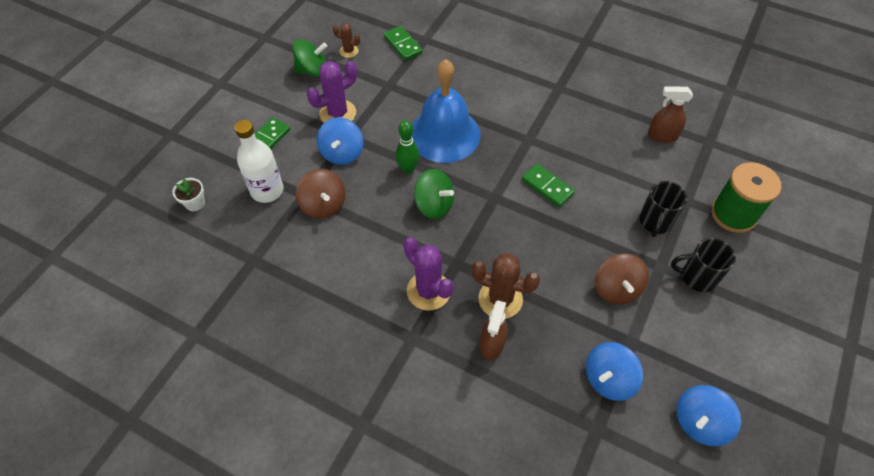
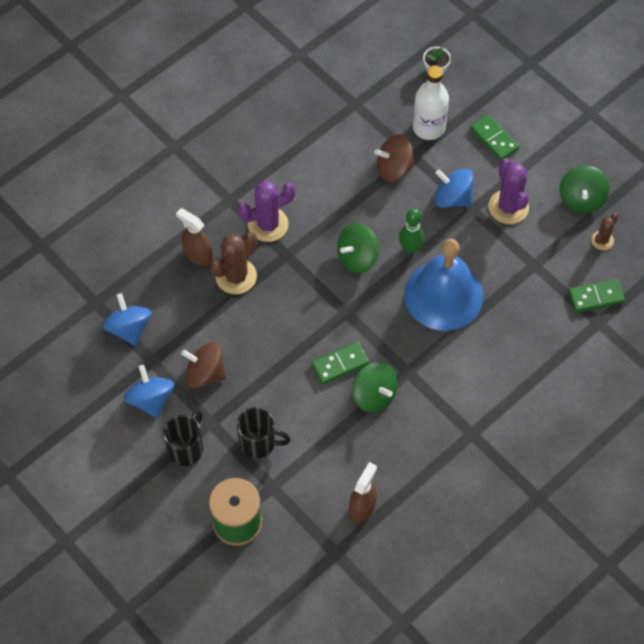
camera: 110 degrees right, 5 degrees up
black mug [639,181,687,237] -> black mug turned 150 degrees clockwise [237,407,291,458]
blue spinning top [676,385,741,446] -> blue spinning top moved to [124,365,174,418]
none -> green spinning top [353,362,397,413]

